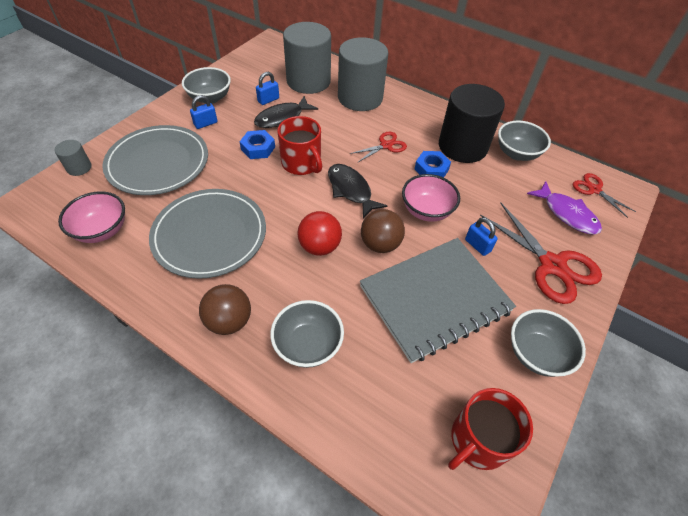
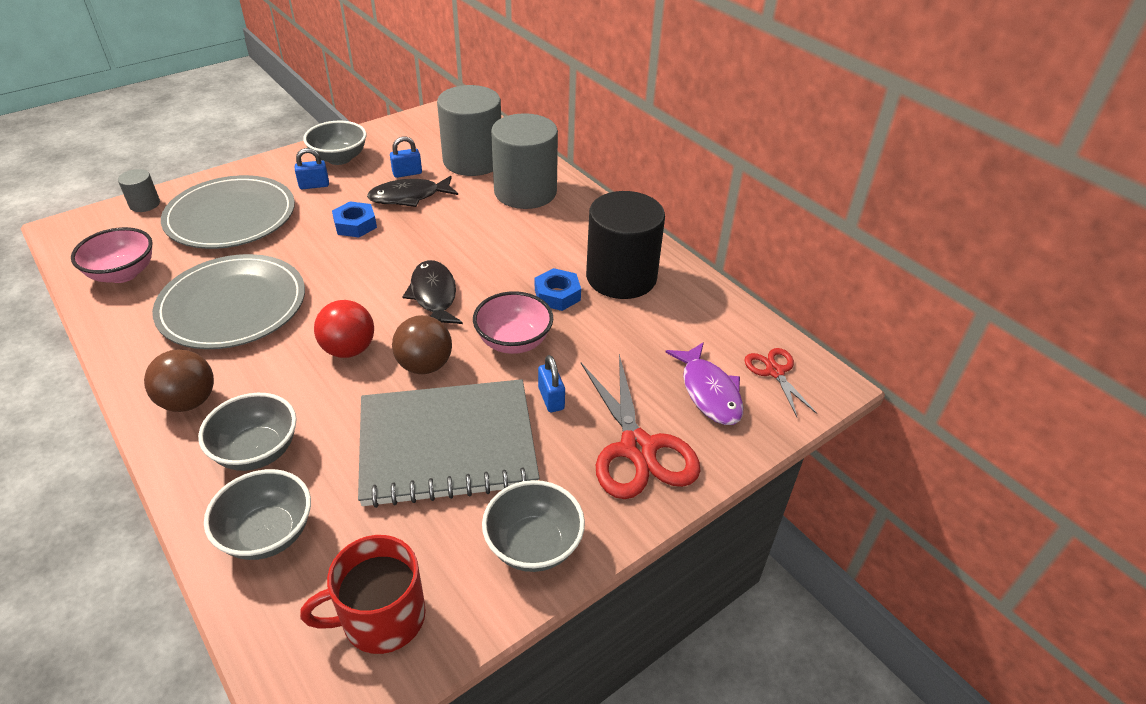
camera: 20 degrees right, 10 degrees down
red mug [278,116,322,175] -> none
red scissors [350,132,407,163] -> none
grey bowl [498,120,551,161] -> grey bowl moved to [204,469,311,560]

